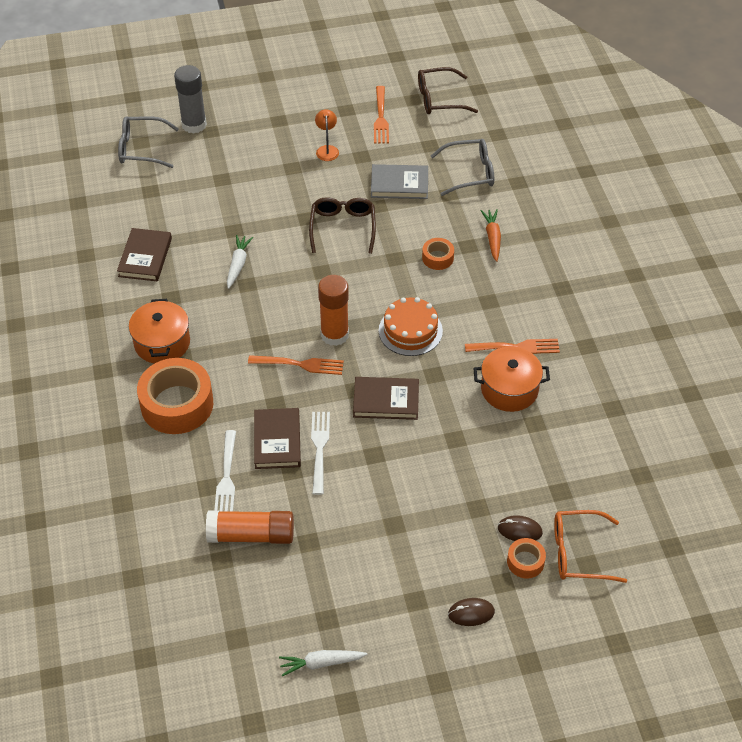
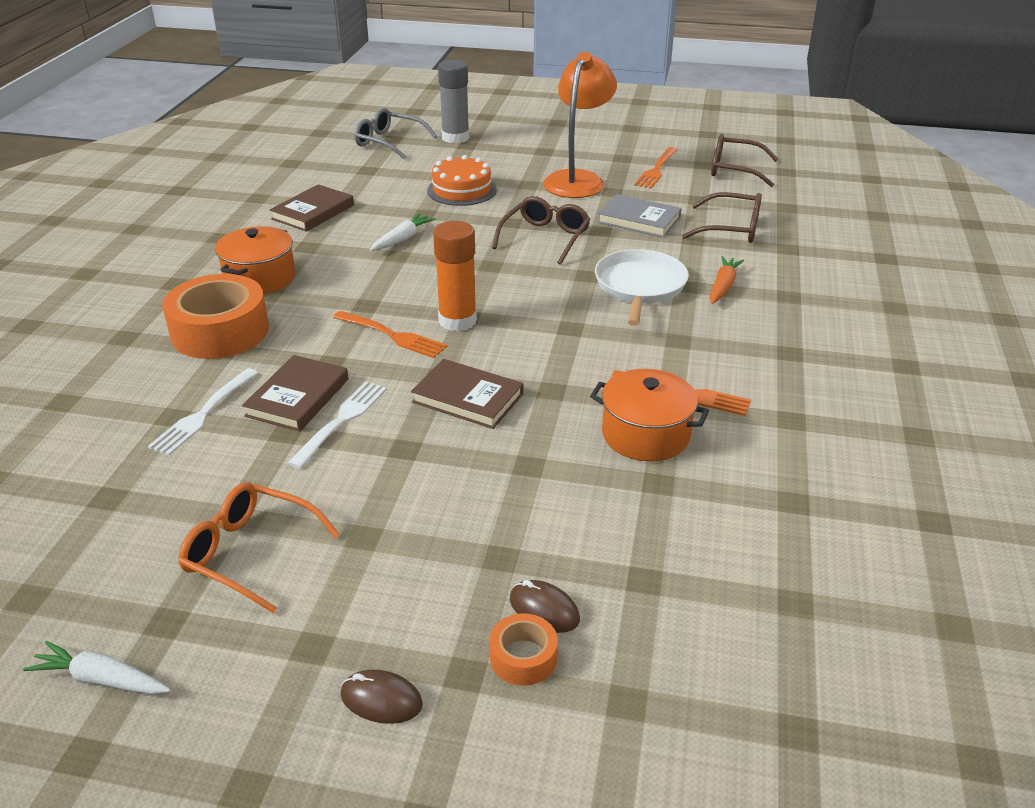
camera: 25 degrees right, 15 degrees down
orange glue stick [206,510,294,544] -> none
orange lamp [315,109,339,161] -> orange lamp [543,52,617,198], size x2.23
orange cake [379,297,443,356] -> orange cake moved to [427,155,497,206]
orange tape [422,238,454,270] -> white pan [595,249,689,326]
grey glasses [431,139,494,196] -> brown glasses [682,192,762,243]
orange glasses [554,510,627,583] -> orange glasses moved to [178,482,340,614]

